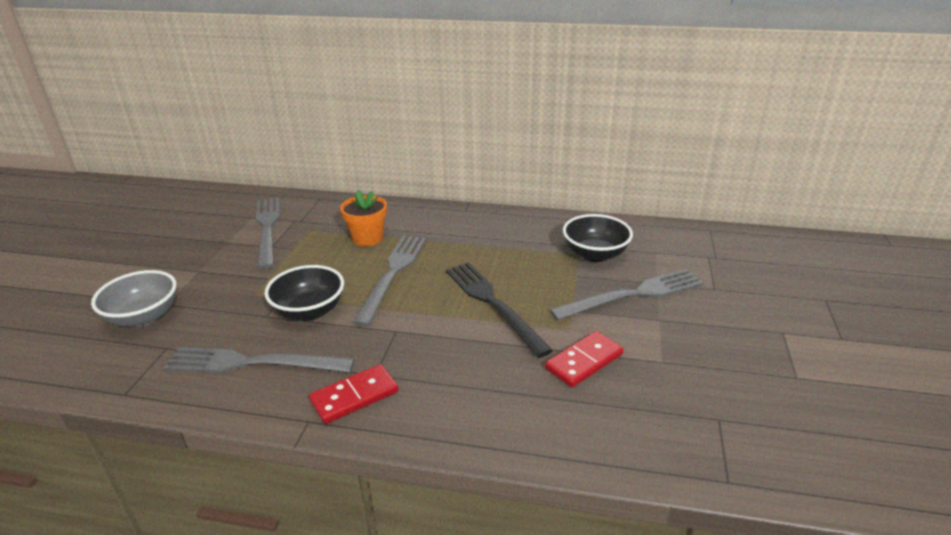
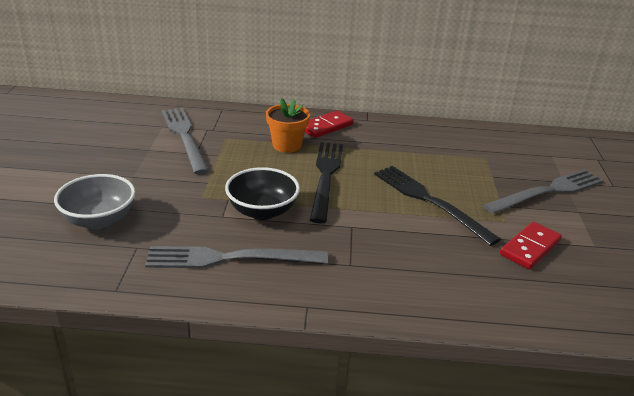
camera: 10 degrees left, 0 degrees up
red domino [309,364,399,424] -> red domino moved to [305,111,354,138]
grey fork [353,235,426,327] -> black fork [310,142,343,224]
black bowl [563,214,633,262] -> none

